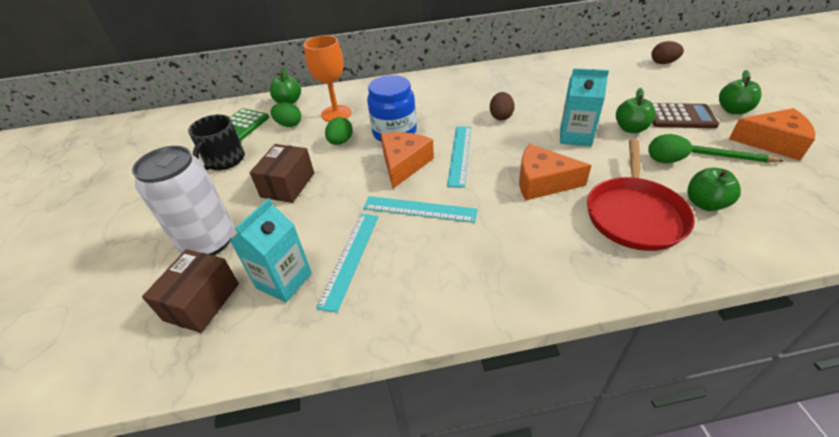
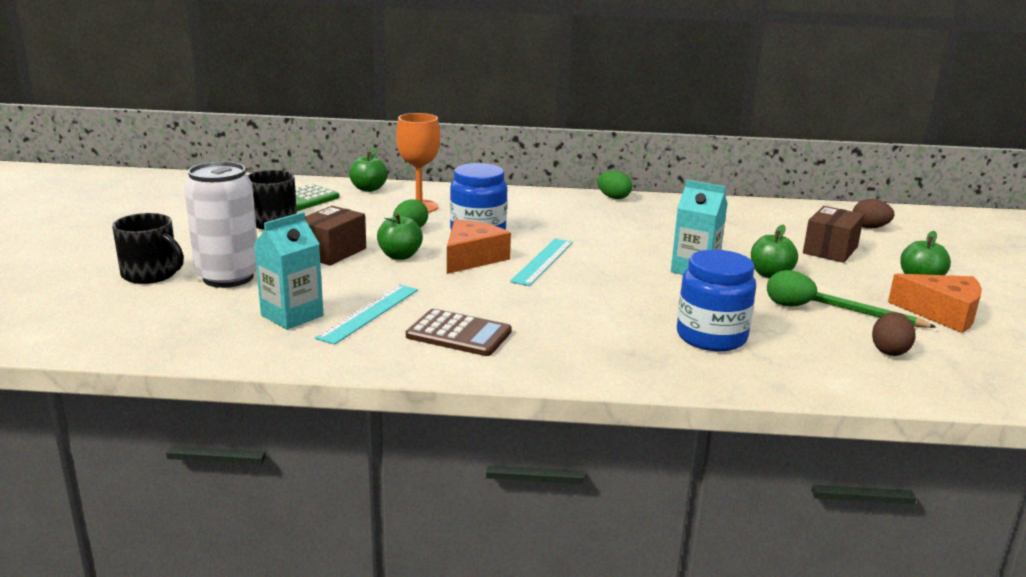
camera: 10 degrees right, 20 degrees down
brown box [142,249,239,333] -> brown box moved to [803,206,864,263]
green egg [271,102,301,127] -> green egg moved to [597,171,632,199]
turquoise ruler [363,196,478,223] -> none
brown egg [490,92,515,120] -> brown egg moved to [872,312,916,356]
orange cheese [519,144,592,201] -> none
red pan [587,139,695,251] -> blue jar [677,249,756,351]
brown calculator [652,103,719,128] -> brown calculator moved to [406,309,512,356]
green apple [687,168,741,211] -> green apple moved to [377,213,423,260]
none -> black mug [112,213,184,284]

